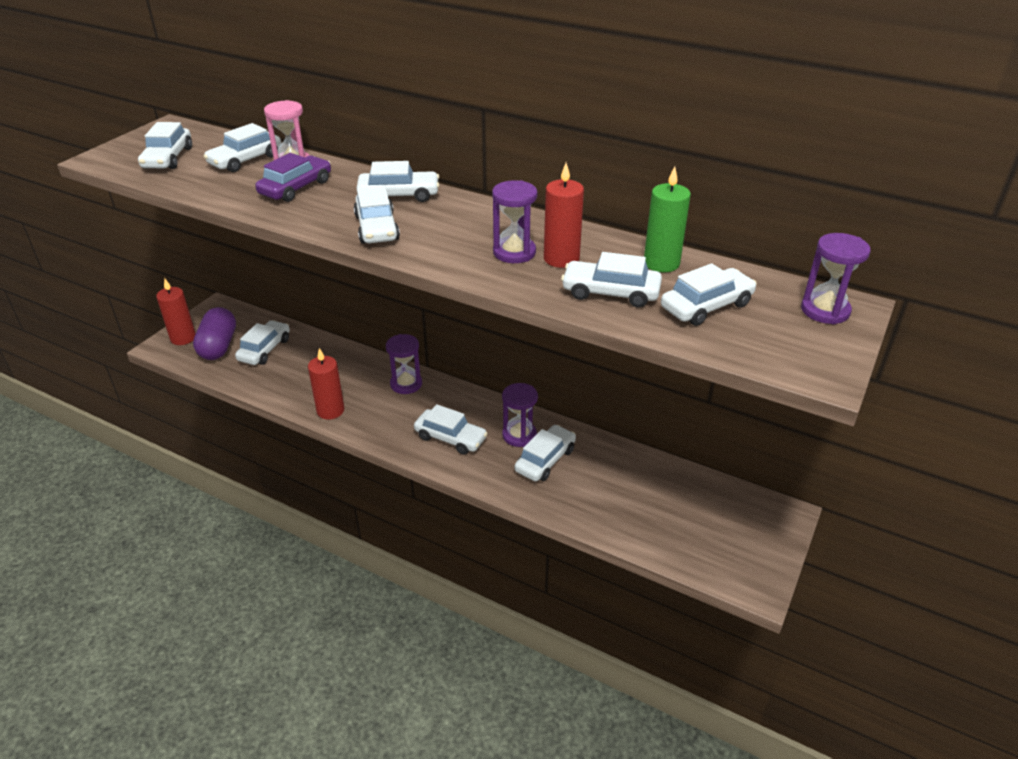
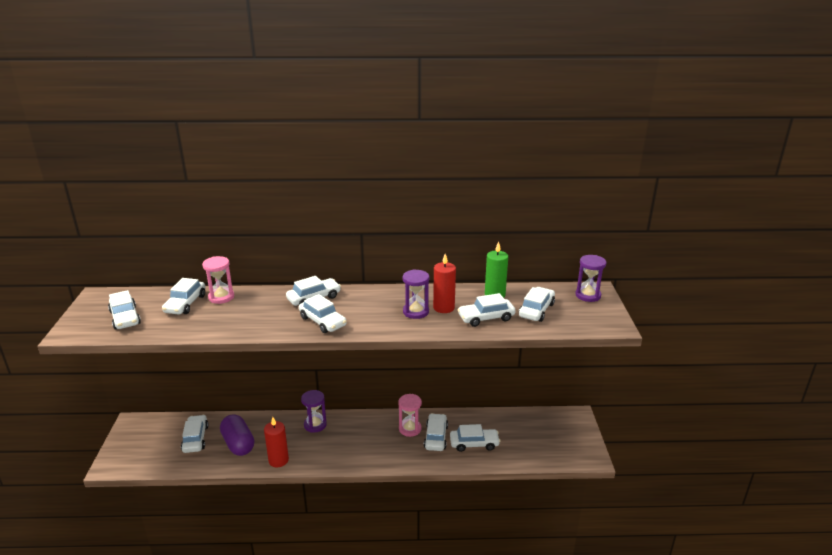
camera: 30 degrees left, 10 degrees down
red candle [156,279,196,345] -> none
purple capsule [193,307,236,360] -> purple capsule moved to [220,414,254,456]
purple car [255,153,331,202] -> none
white car [414,404,488,455] -> white car moved to [450,424,501,452]
purple hourglass [502,383,538,447] -> pink hourglass [398,394,422,437]

